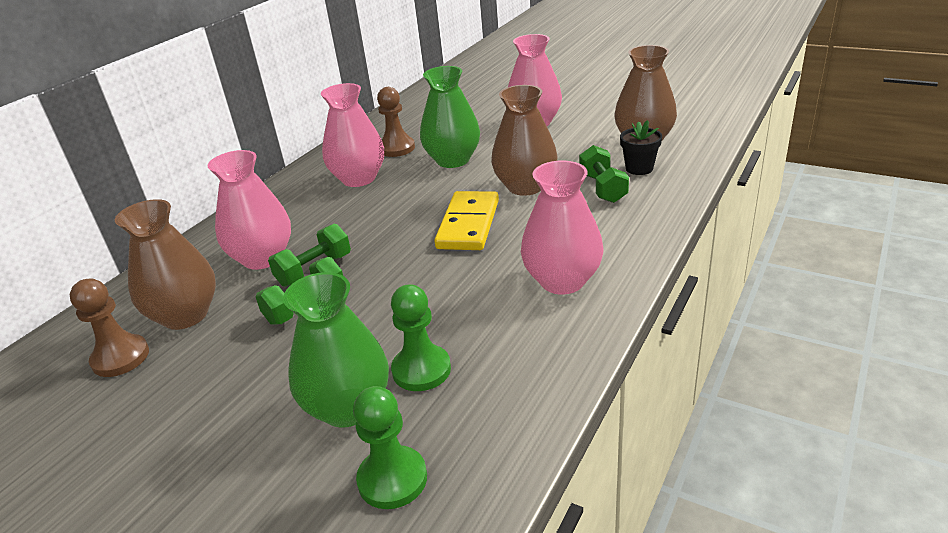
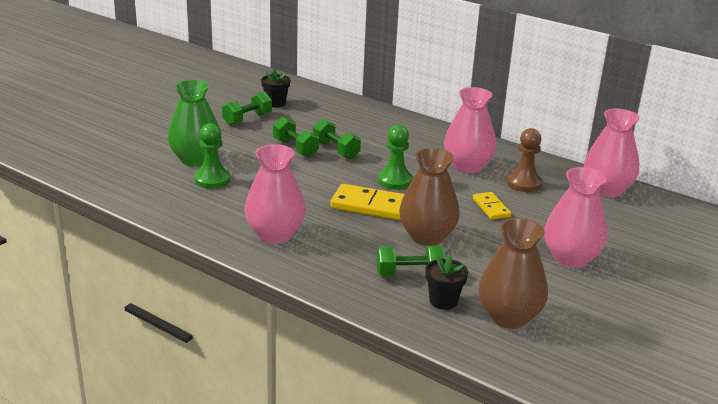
camera: 90 degrees right, 5 degrees down
brown pawn [70,278,149,377] -> black flower pot [261,68,290,108]
brown vase [115,199,216,330] -> none
pink vase [207,150,291,270] -> pink vase moved to [584,109,640,197]
green pawn [353,386,427,509] -> green pawn moved to [378,125,413,190]
green vase [420,66,480,168] -> yellow domino [473,192,511,220]
none -> green dumbbell [222,91,272,125]

